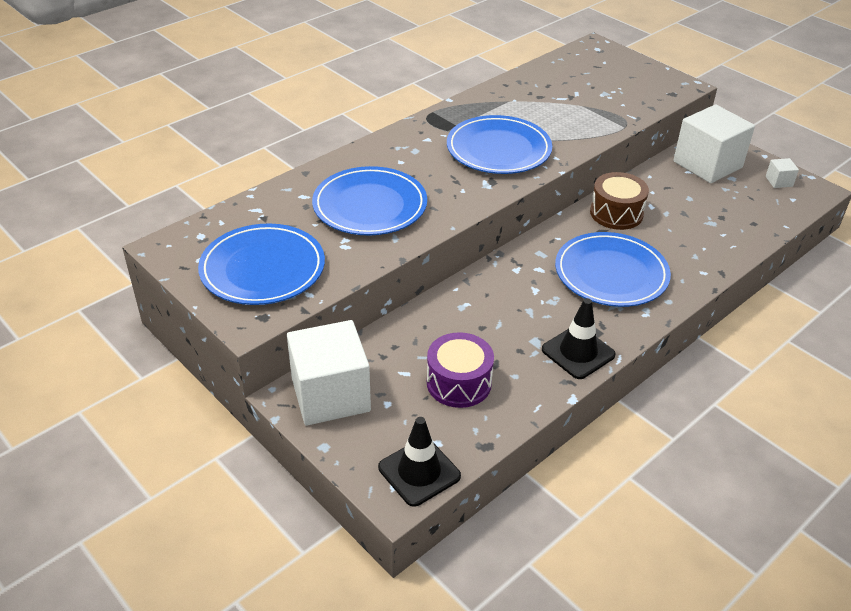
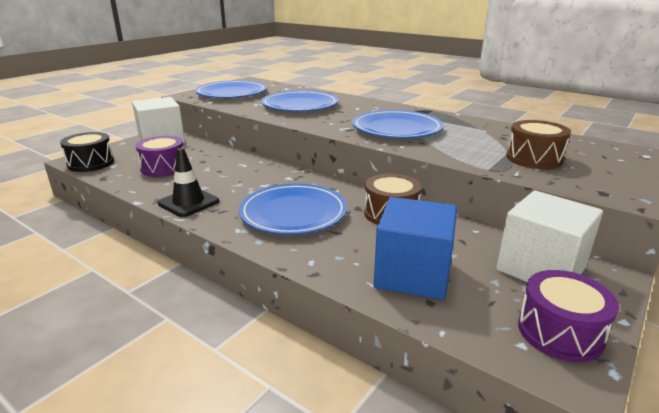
camera: 80 degrees right, 15 degrees down
black traffic cone [378,417,461,507] -> black drum [60,132,114,172]
white cube [766,158,799,188] -> purple drum [518,270,619,362]
none -> blue cube [374,197,457,300]
none -> brown drum [506,120,571,169]

